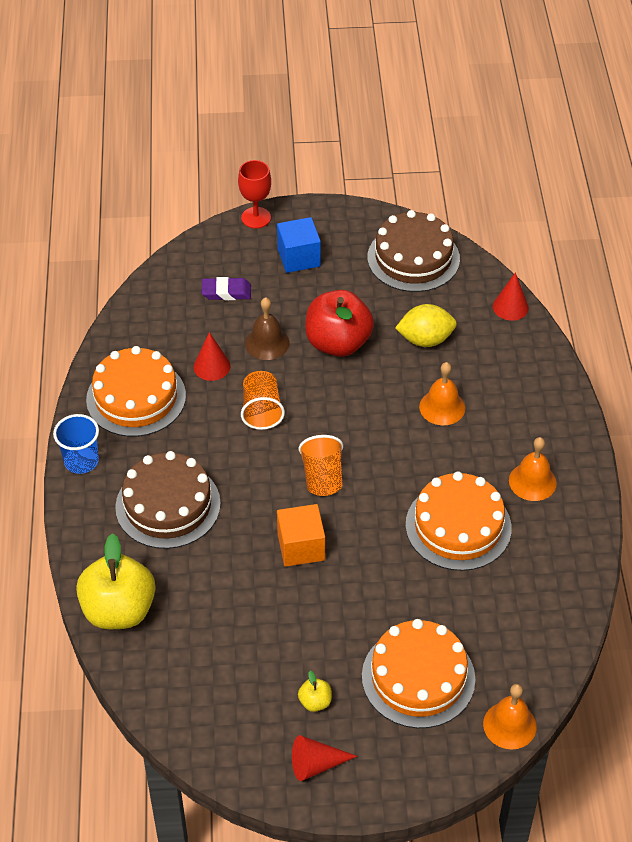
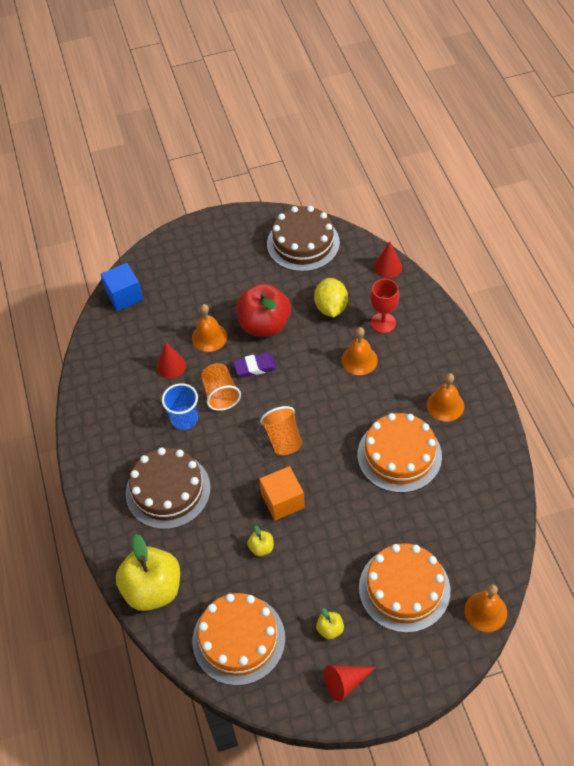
camera: 10 degrees left, 5 degrees up
blue cup [53,414,99,474] -> blue cup moved to [162,383,198,430]
orange cake [86,346,186,437] -> orange cake moved to [193,593,285,686]
purple eraser [202,277,251,300] -> purple eraser moved to [233,353,277,377]
red goblet [238,160,271,228] -> red goblet moved to [370,279,399,333]
brown bell [245,297,289,360] -> orange bell [192,304,227,352]
blue cube [277,217,321,273] -> blue cube moved to [100,263,143,311]
yellow lemon [395,304,457,347] -> yellow lemon turned 75 degrees counterclockwise [314,278,348,317]
none -> yellow apple [247,525,274,556]

